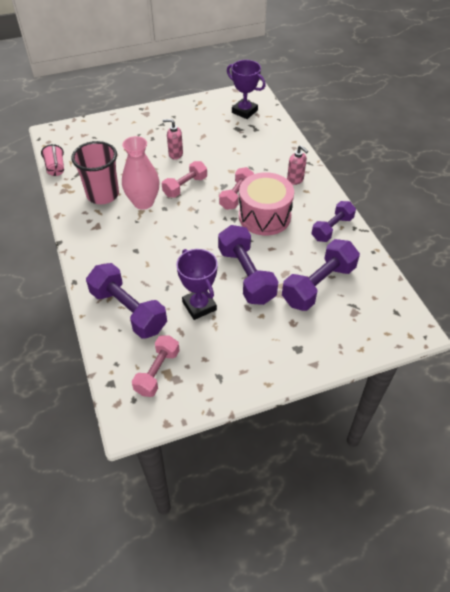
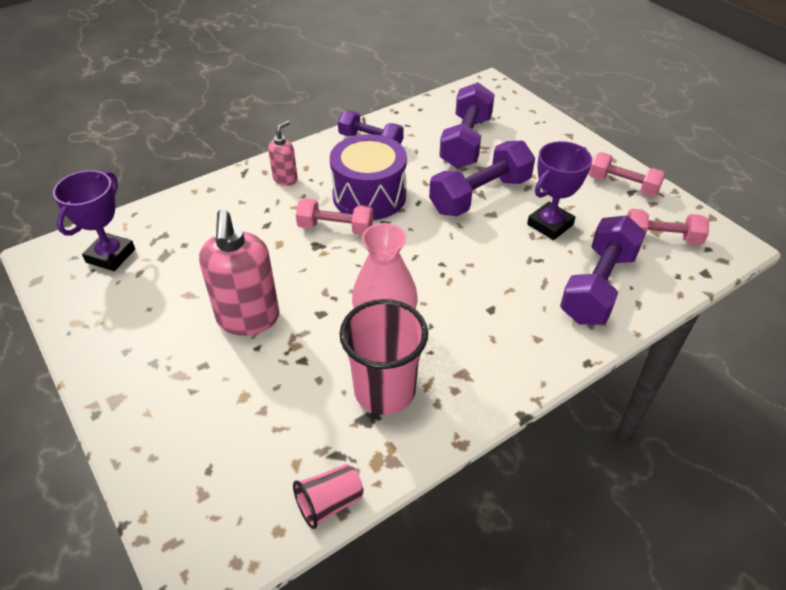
camera: 105 degrees left, 5 degrees down
pink dumbbell [162,161,207,198] -> pink dumbbell moved to [589,152,665,197]
pink soap dispenser [163,119,183,160] -> pink soap dispenser [199,209,280,335], size x1.91
pink drum [239,172,294,236] -> purple drum [330,134,407,220]
purple dumbbell [282,239,360,311] -> purple dumbbell turned 75 degrees clockwise [439,82,495,168]

